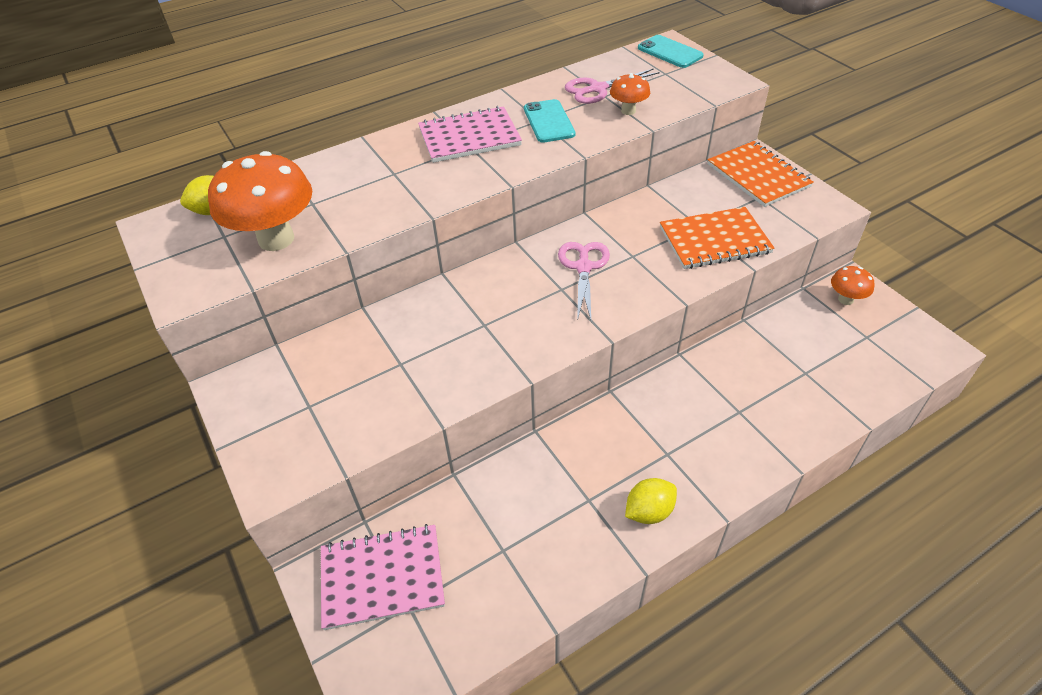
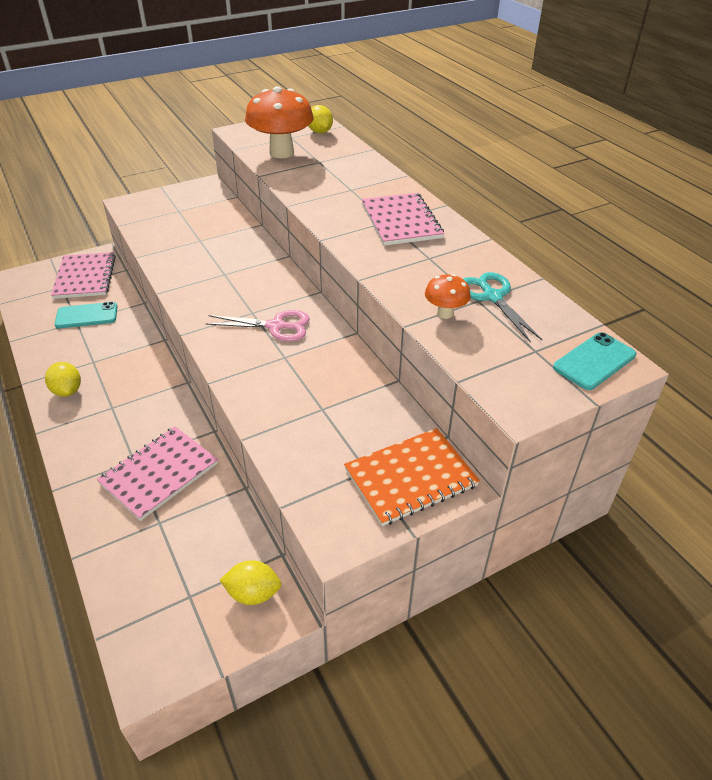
camera: 90 degrees right, 5 degrees down
turquoise phone [524,99,575,143] -> turquoise phone moved to [55,302,118,328]
pink scissors [565,68,660,104] -> turquoise scissors [463,272,543,343]
orange notebook [660,207,775,269] -> none
orange mushroom [831,266,874,305] -> yellow lemon [220,560,281,605]
none -> pink notebook [97,426,218,521]

